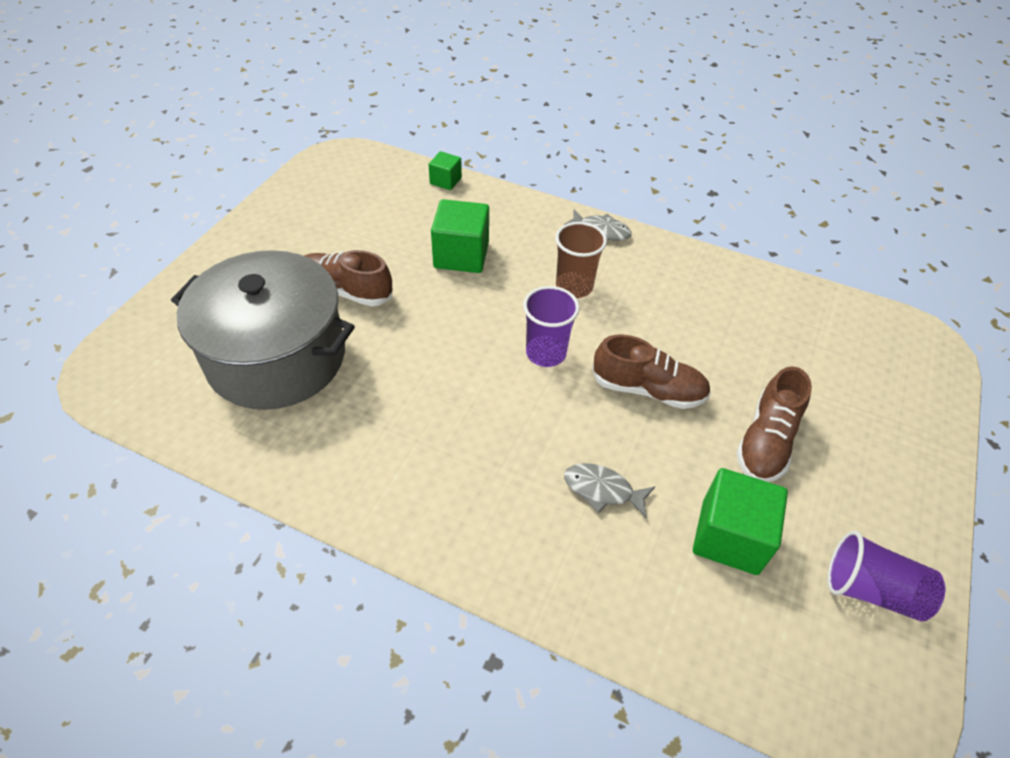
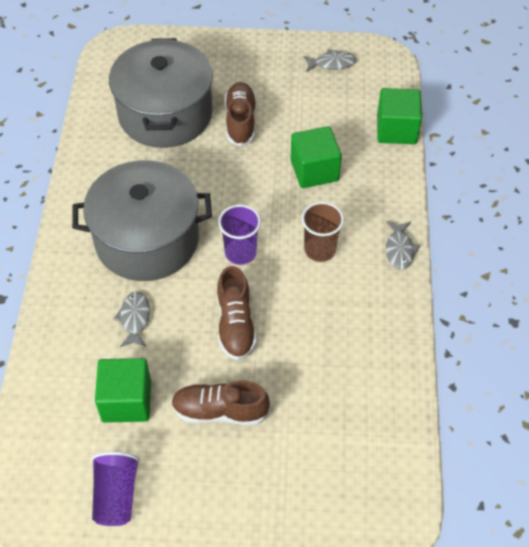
camera: 70 degrees right, 5 degrees up
green cube [429,151,462,190] -> green cube [377,88,422,144], size x1.81
none -> grey pot [72,160,212,281]
none -> grey fish [303,49,356,72]

